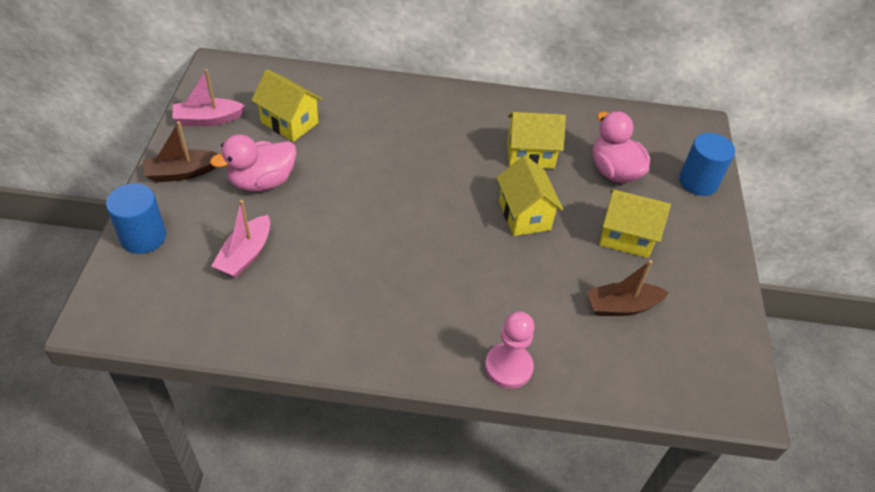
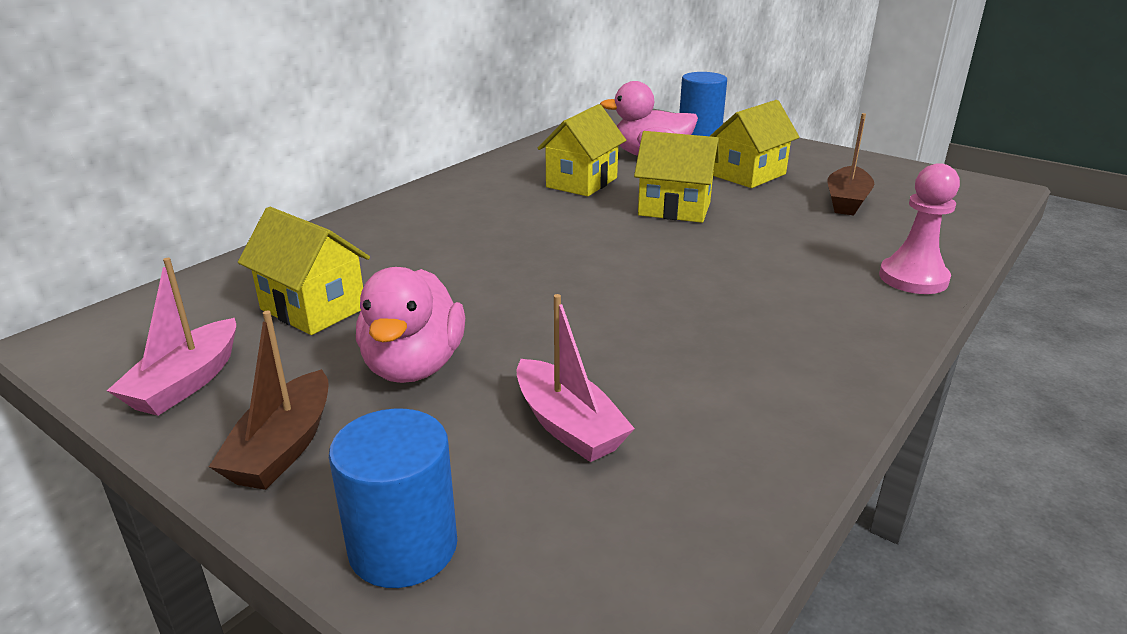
camera: 55 degrees left, 20 degrees down
yellow house [251,69,322,142] -> yellow house turned 60 degrees clockwise [238,207,370,335]

